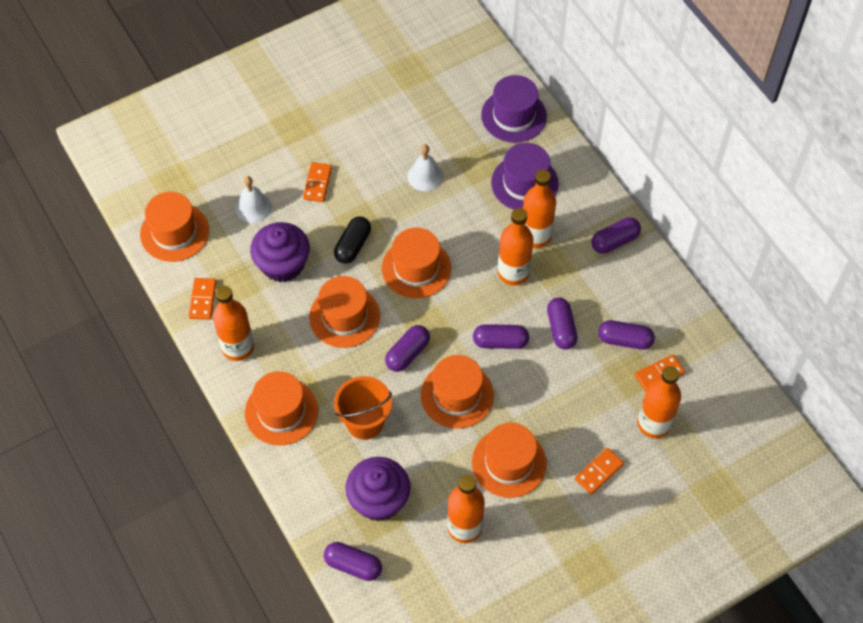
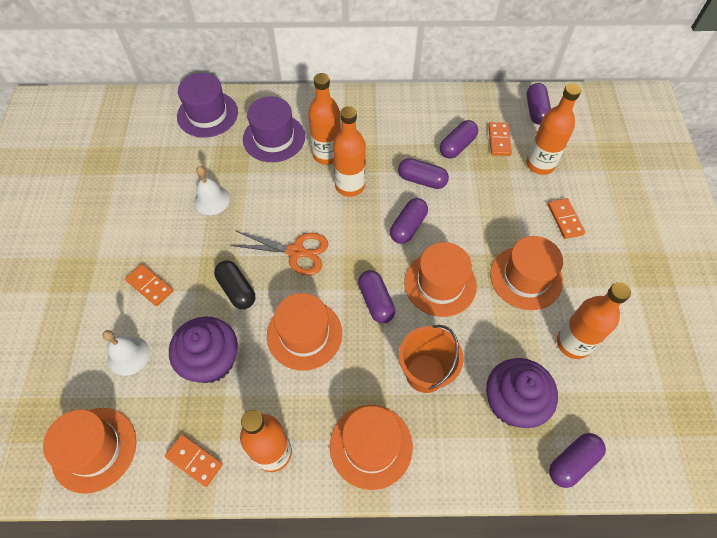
camera: 60 degrees left, 0 degrees up
orange hat [382,228,451,299] -> orange scissors [230,231,329,276]
purple capsule [591,217,641,254] -> purple capsule moved to [526,83,551,125]

